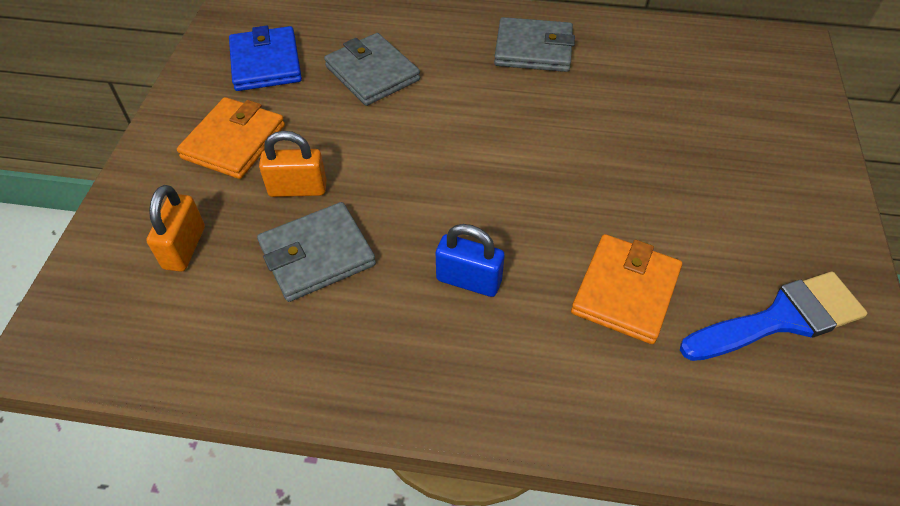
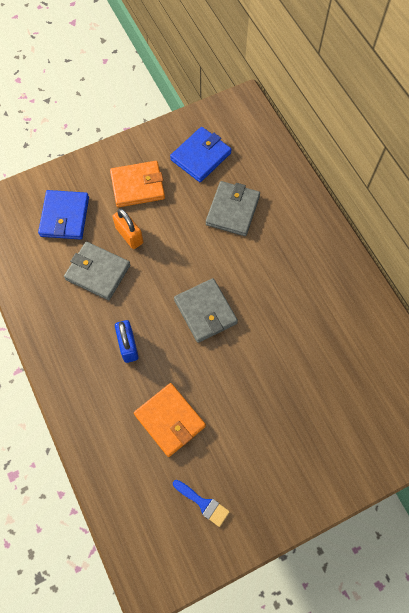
camera: 55 degrees right, 15 degrees up
orange padlock [146,185,205,272] -> blue wallet [38,190,89,240]
grey wallet [494,17,575,72] -> grey wallet moved to [174,278,238,343]
orange wallet [571,234,682,344] -> orange wallet turned 60 degrees clockwise [134,383,206,457]
blue brush [680,272,867,361] -> blue brush [173,480,230,527], size x0.56

